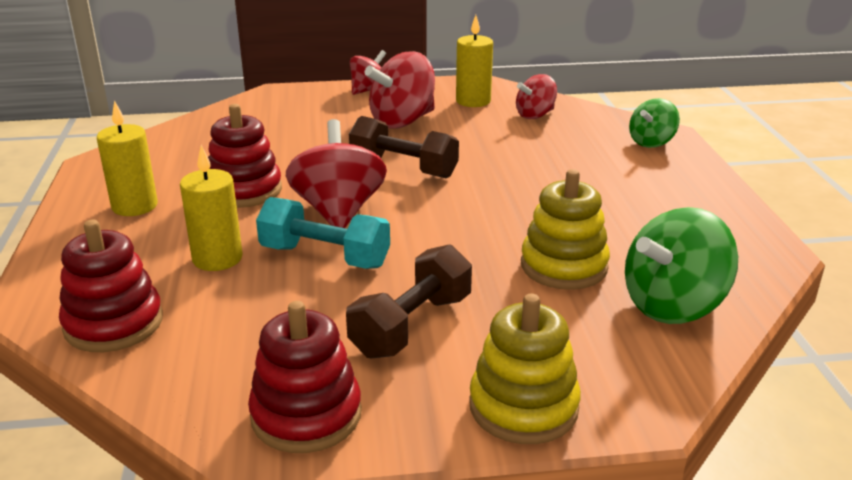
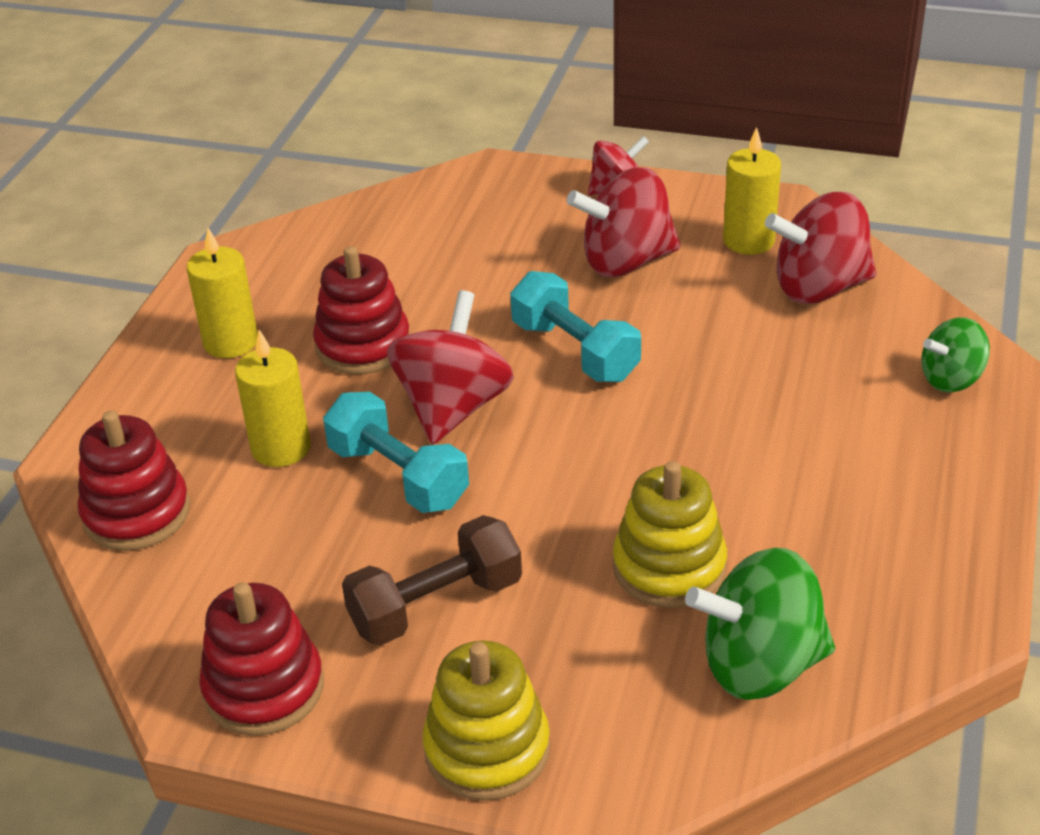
camera: 25 degrees right, 10 degrees up
brown dumbbell [349,116,459,178] -> turquoise dumbbell [510,271,641,382]
red spinning top [516,74,557,119] -> red spinning top [765,192,876,304], size x1.66

